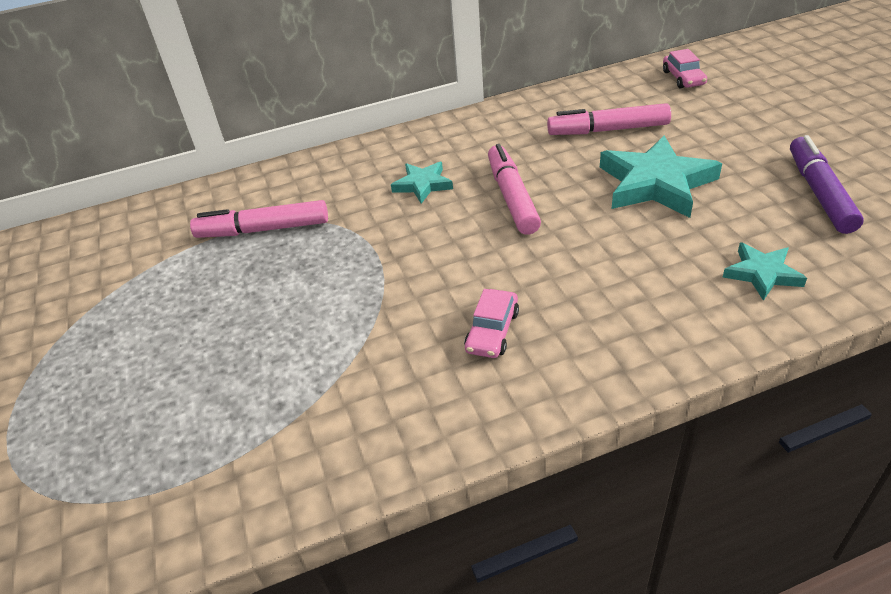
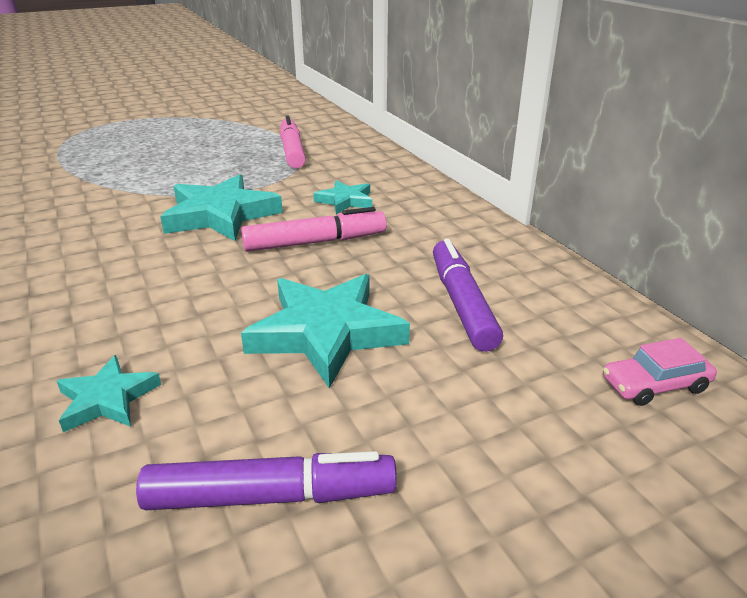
camera: 80 degrees right, 10 degrees down
pink car [464,289,519,358] -> none
pink marker [547,103,671,135] -> purple marker [433,238,503,352]
none -> turquoise star [160,174,283,241]

